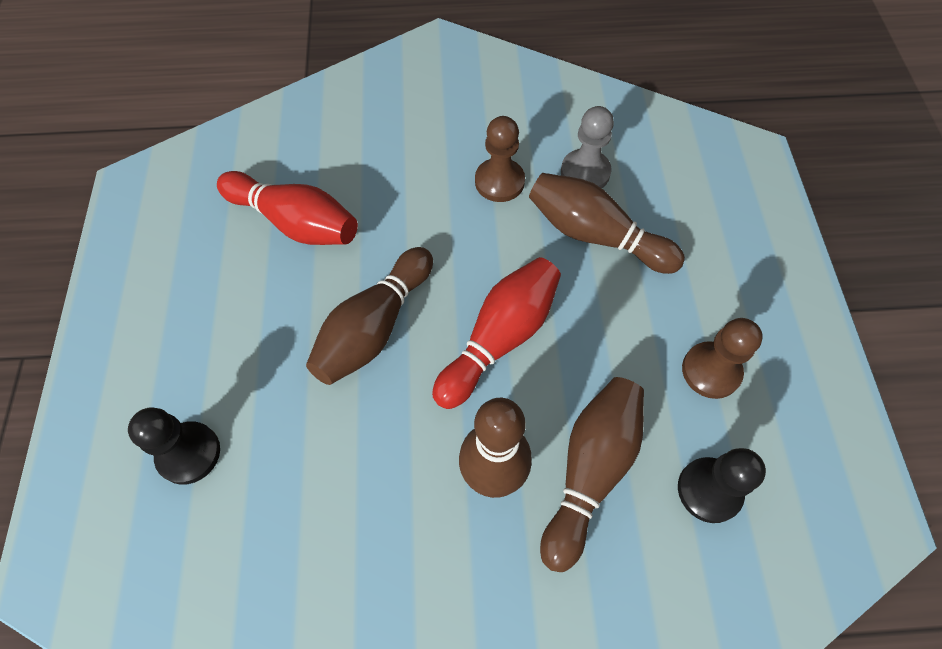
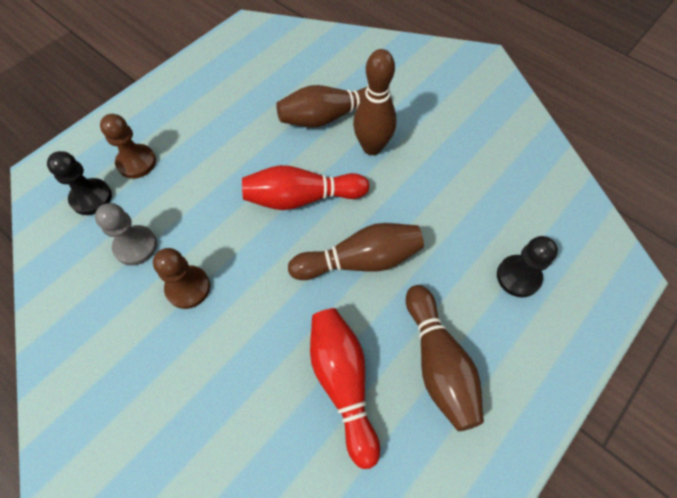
camera: 135 degrees left, 0 degrees up
brown bowling pin [529,173,685,274] -> brown bowling pin moved to [406,285,484,431]
black pawn [678,448,766,523] -> black pawn moved to [47,151,112,215]
brown pawn [682,318,763,399] -> brown pawn moved to [100,114,156,179]

